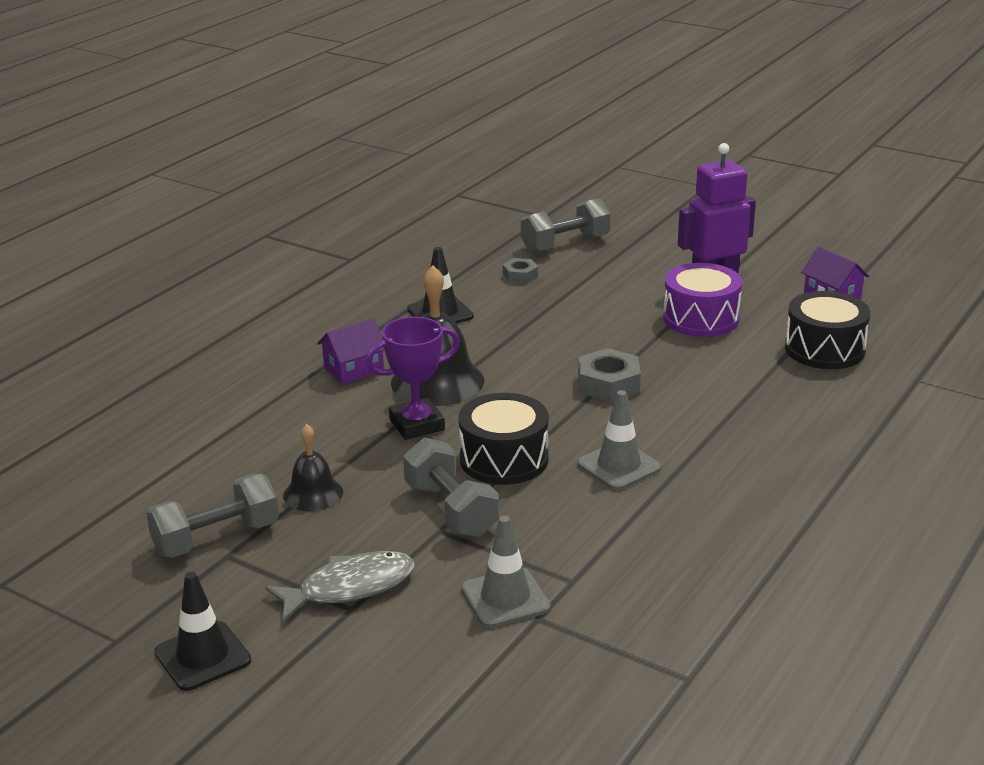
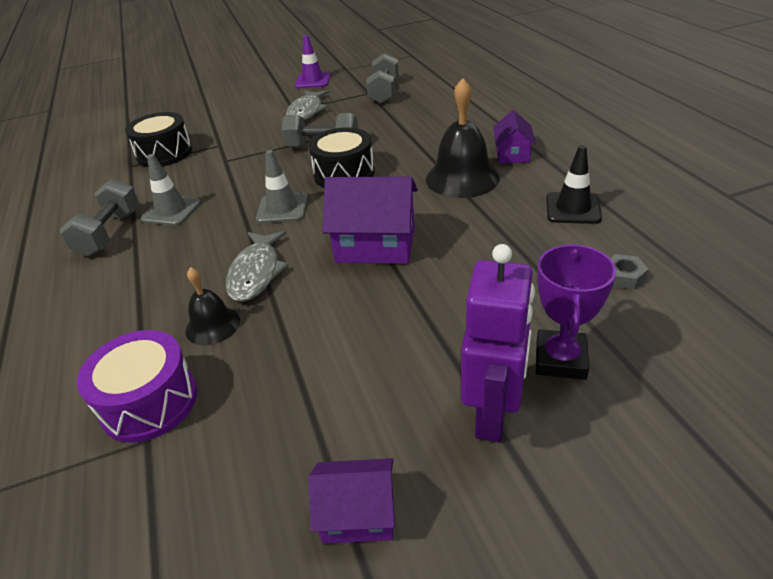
camera: 130 degrees right, 10 degrees up
black traffic cone [154,572,251,691] -> purple traffic cone [295,35,331,88]
black bell [283,424,343,511] -> black bell moved to [185,267,240,345]
purple trophy [366,317,460,440] -> purple trophy moved to [536,244,616,380]
grey traffic cone [461,516,551,628] -> grey traffic cone moved to [141,154,201,226]
grey dumbbell [521,198,611,253] -> grey dumbbell moved to [60,178,140,257]
grey nut [578,348,641,402] -> purple house [322,176,418,264]
purple drum [663,263,742,337] -> purple drum moved to [77,330,197,443]
black drum [785,291,870,369] -> black drum moved to [125,112,192,167]
none -> grey fish [226,231,289,302]

